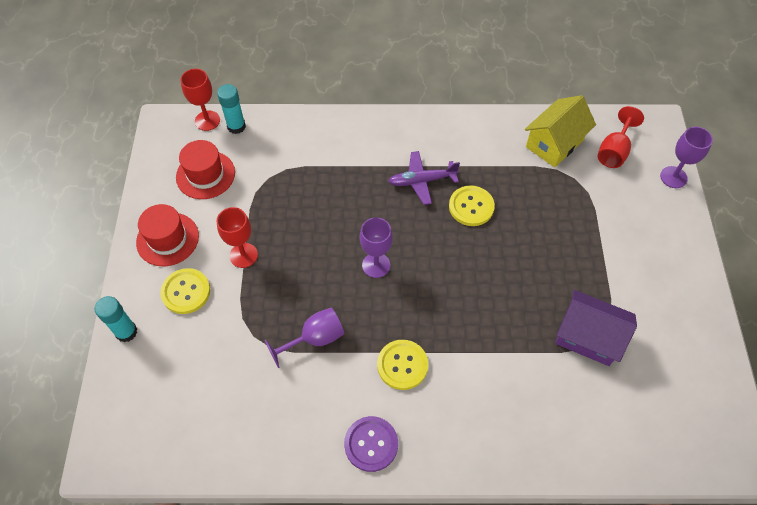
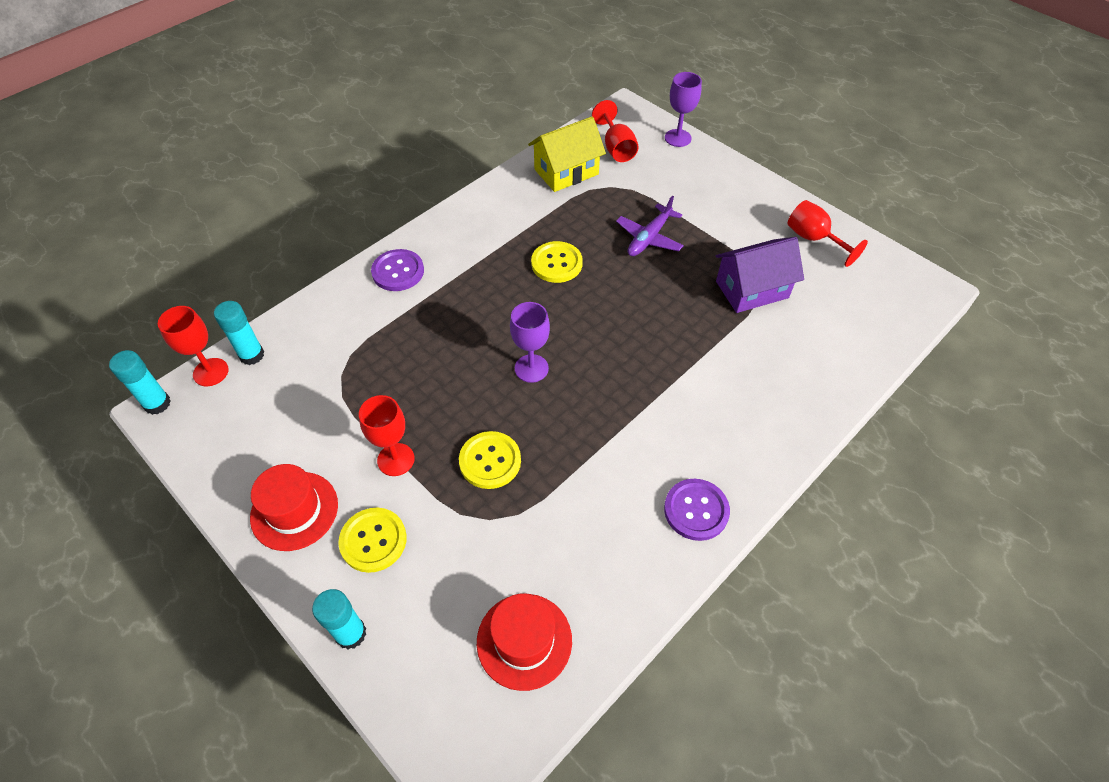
camera: 45 degrees left, 5 degrees down
red hat [176,140,235,199] -> red hat moved to [477,594,572,691]
purple goblet [265,308,344,368] -> none
yellow button [377,340,428,390] -> yellow button moved to [459,431,521,489]
purple plane [388,151,460,205] -> purple plane moved to [616,195,684,256]
yellow house [525,95,596,167] -> yellow house turned 60 degrees clockwise [528,116,606,192]
none -> turquoise glue stick [109,350,171,415]
none -> purple button [371,249,424,291]
none -> red goblet [787,200,868,267]

